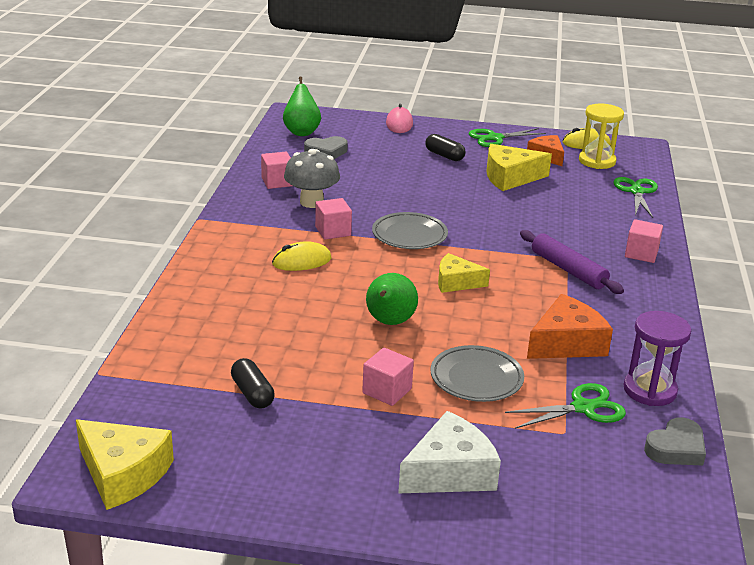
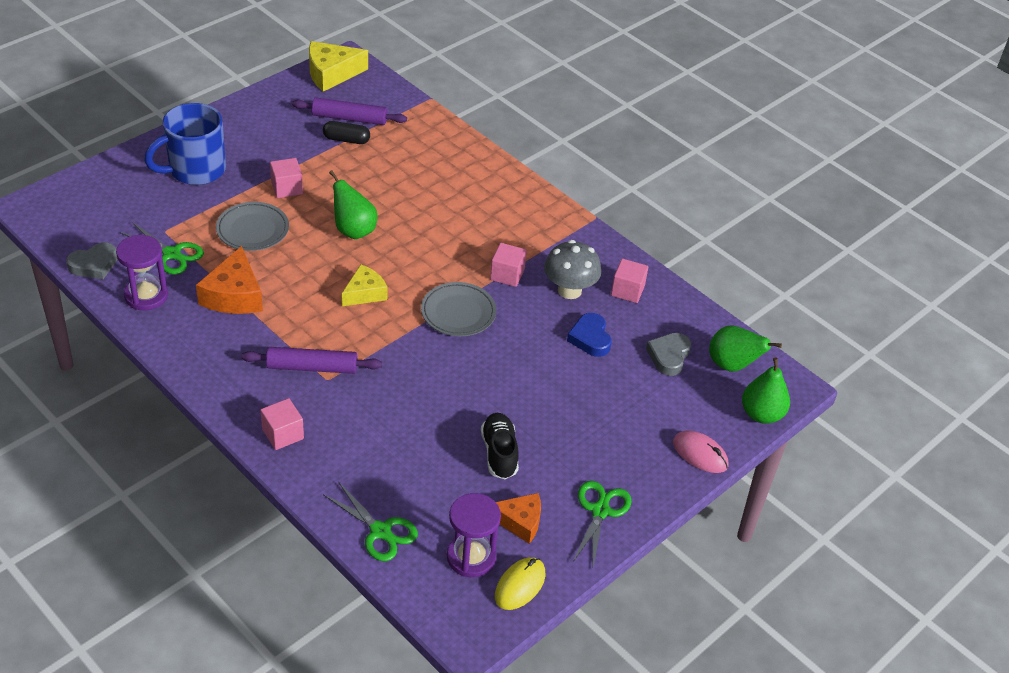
camera: 125 degrees right, 15 degrees up
yellow mouse [272,241,332,271] -> none
white cheese [398,411,501,493] -> blue mug [144,103,226,185]
black capsule [425,134,466,161] -> none
yellow cheese [486,144,552,191] -> black shoe [481,413,519,479]
green scissors [505,383,626,429] -> green scissors turned 75 degrees counterclockwise [120,222,204,274]
yellow hourglass [579,103,624,169] -> purple hourglass [447,493,501,577]
grey heart [644,417,706,466] -> grey heart turned 120 degrees counterclockwise [66,242,117,280]
none -> purple rolling pin [292,97,407,125]
none -> blue heart [567,313,612,357]
none -> green pear [742,358,790,424]

